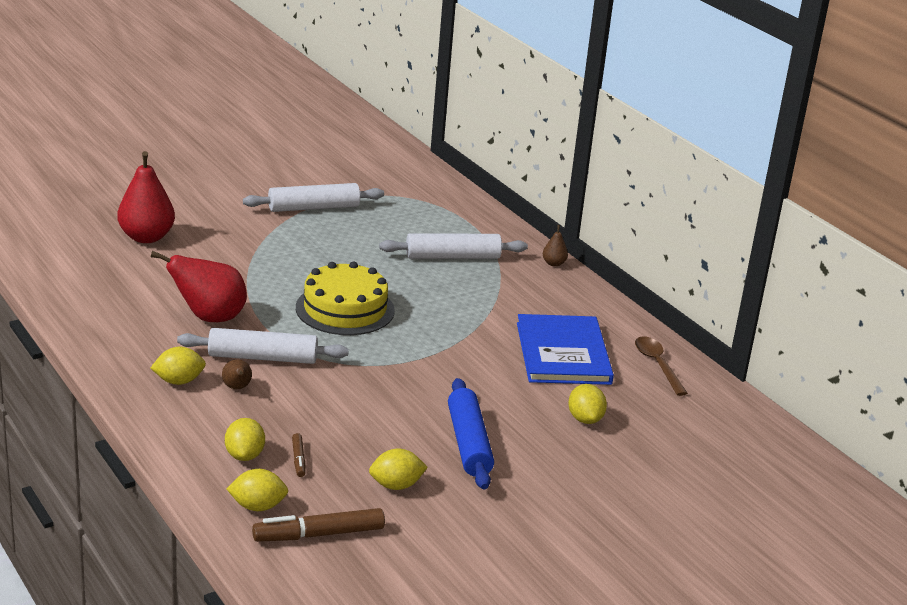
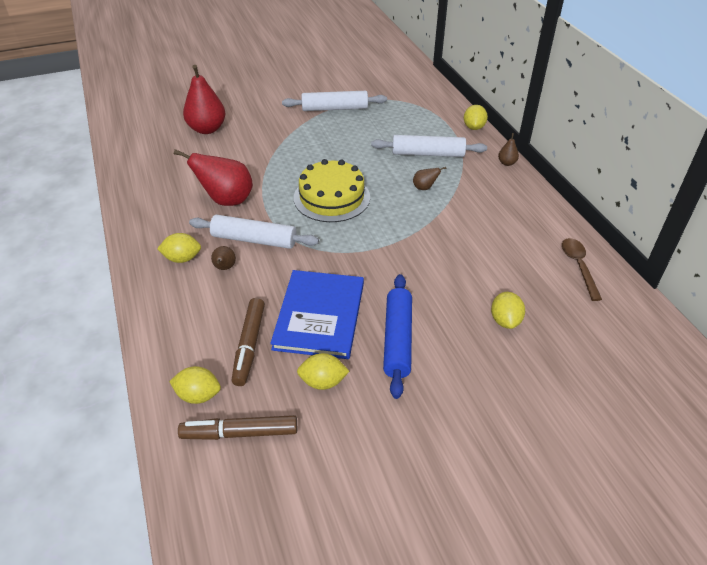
camera: 15 degrees right, 15 degrees up
yellow lemon [225,418,265,461] -> yellow lemon moved to [464,105,488,130]
brown marker [292,433,305,477] -> brown marker [231,298,265,386], size x1.95
blue book [517,314,614,385] -> blue book moved to [270,270,364,359]
none -> brown pear [413,167,446,190]

